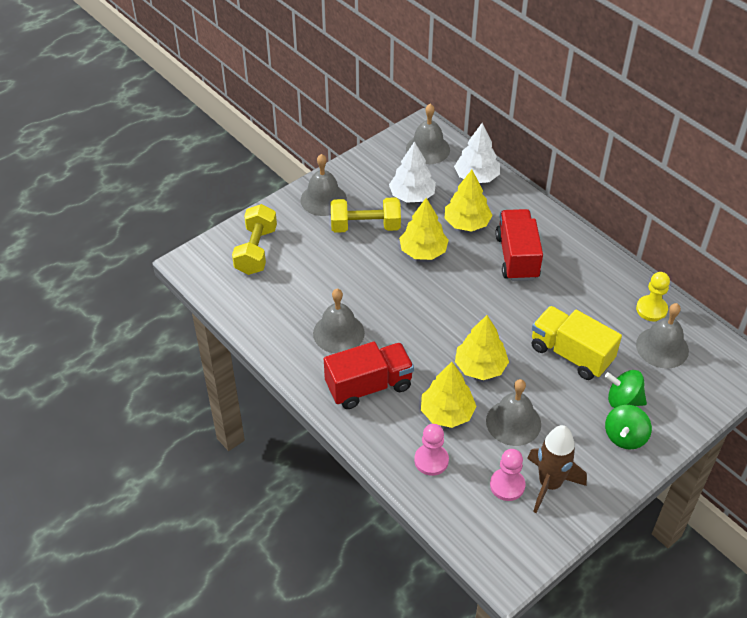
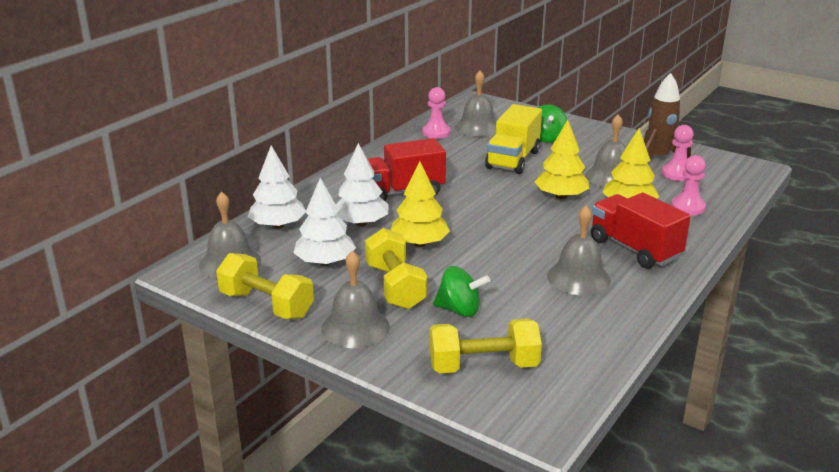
camera: 105 degrees left, 20 degrees down
yellow tree [444,170,492,232] -> white tree [336,143,389,226]
green spinning top [605,405,652,450] -> green spinning top moved to [433,266,490,317]
yellow pawn [636,272,670,322] -> pink pawn [422,87,451,139]
none -> yellow dumbbell [216,253,314,319]

